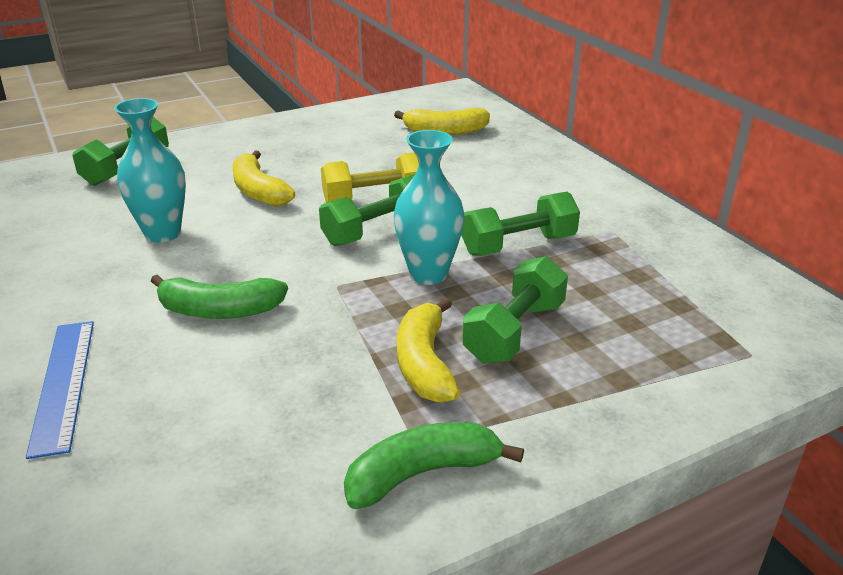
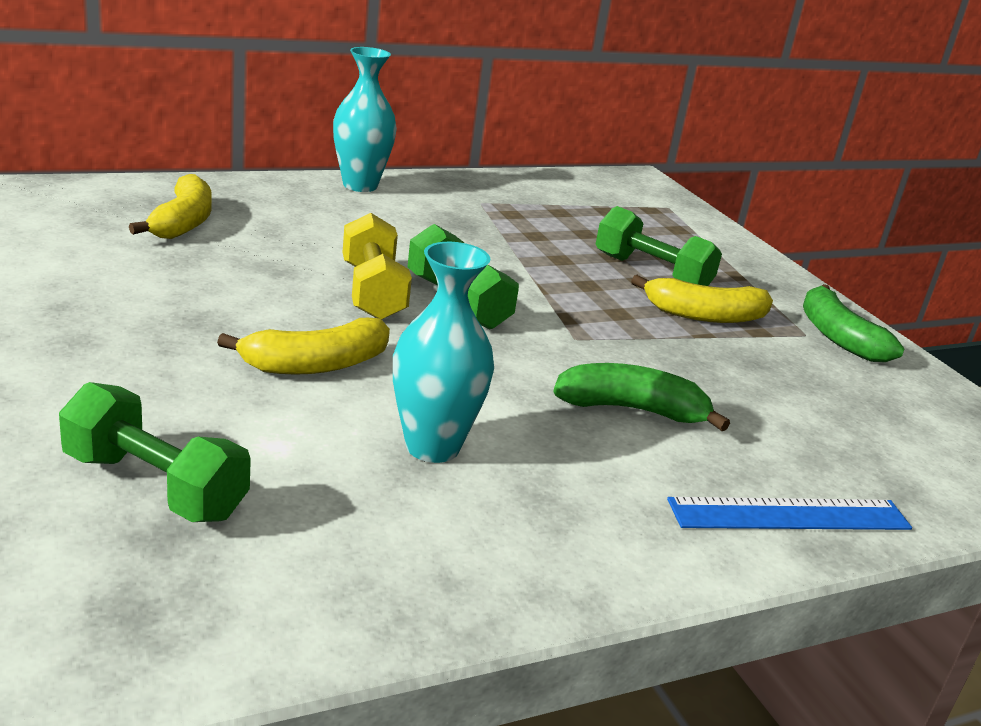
camera: 90 degrees left, 5 degrees down
green banana [151,275,288,319] -> green banana turned 90 degrees counterclockwise [553,363,730,431]
turquoise vase [394,130,464,285] -> turquoise vase moved to [333,47,397,192]
green dumbbell [461,192,580,256] -> none

